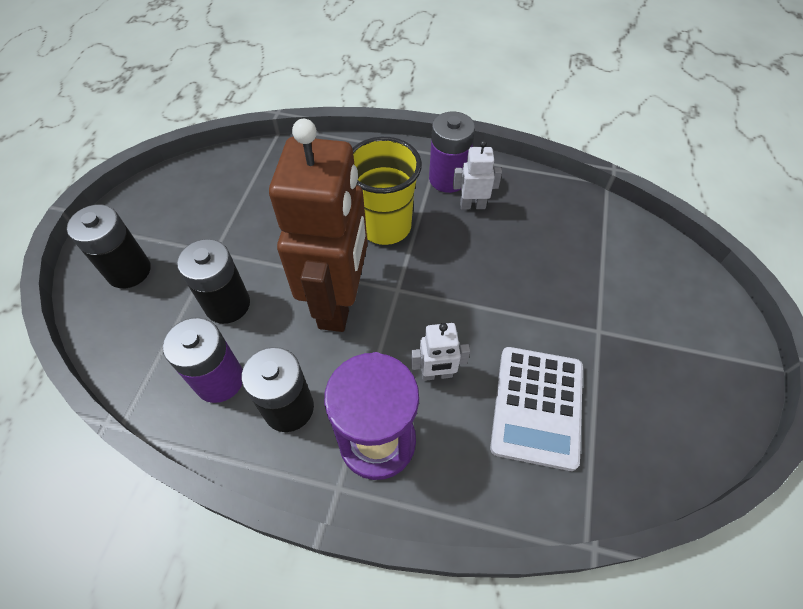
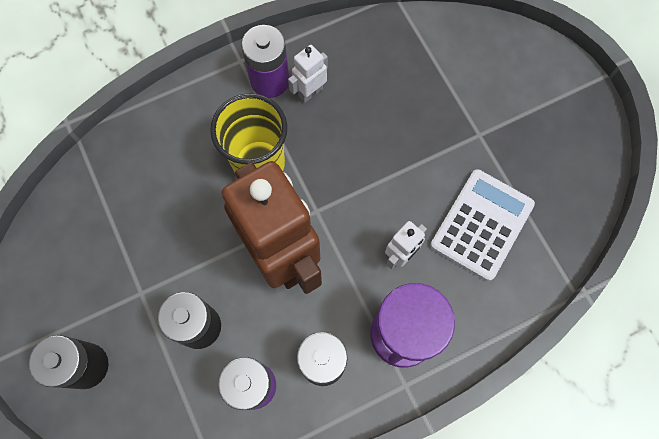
camera: 40 degrees left, 15 degrees up
white calculator [490,347,583,471] -> white calculator turned 120 degrees counterclockwise [430,169,535,281]

